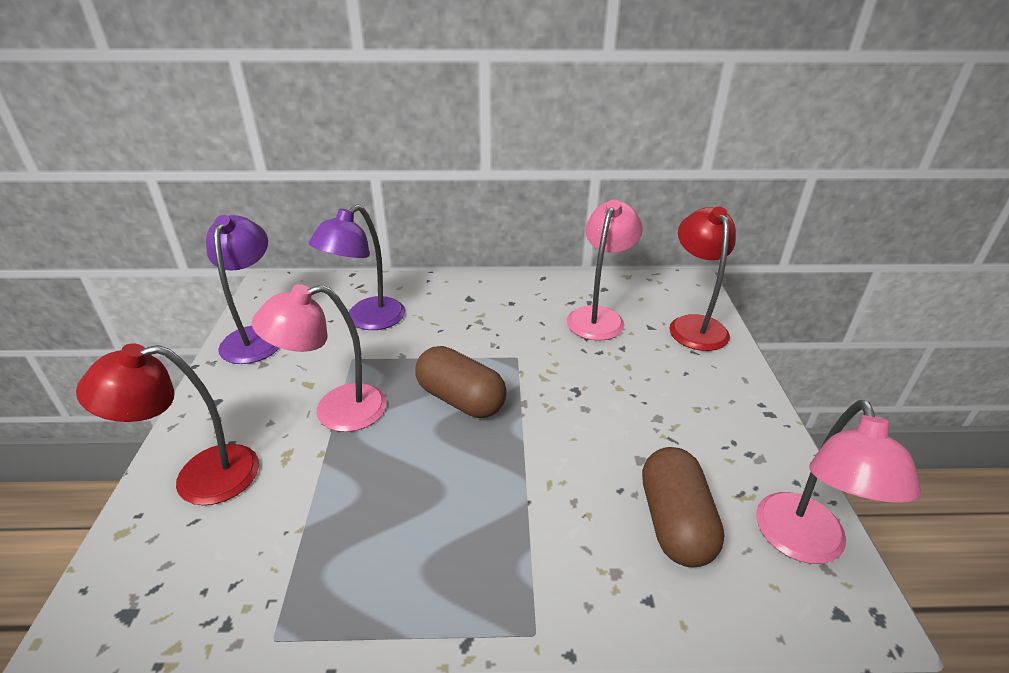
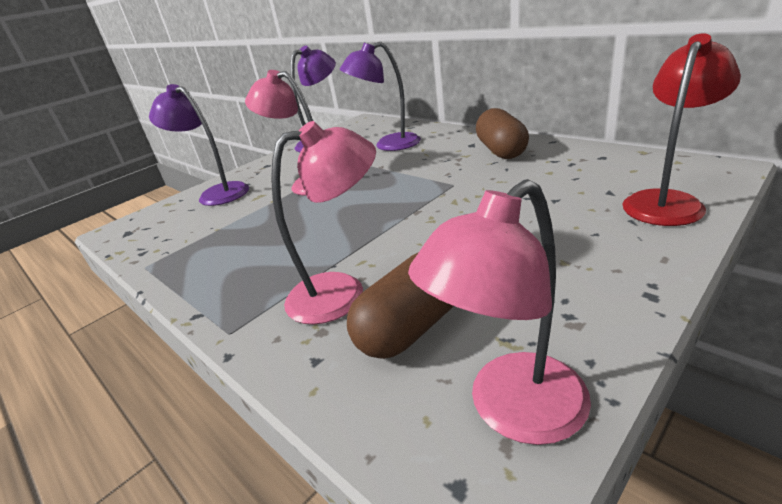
camera: 50 degrees right, 5 degrees down
red lamp [76,343,259,505] -> purple lamp [149,84,249,206]
brown capsule [415,346,507,418] -> brown capsule moved to [476,108,529,159]
pink lamp [567,199,643,341] -> pink lamp moved to [271,121,376,325]

